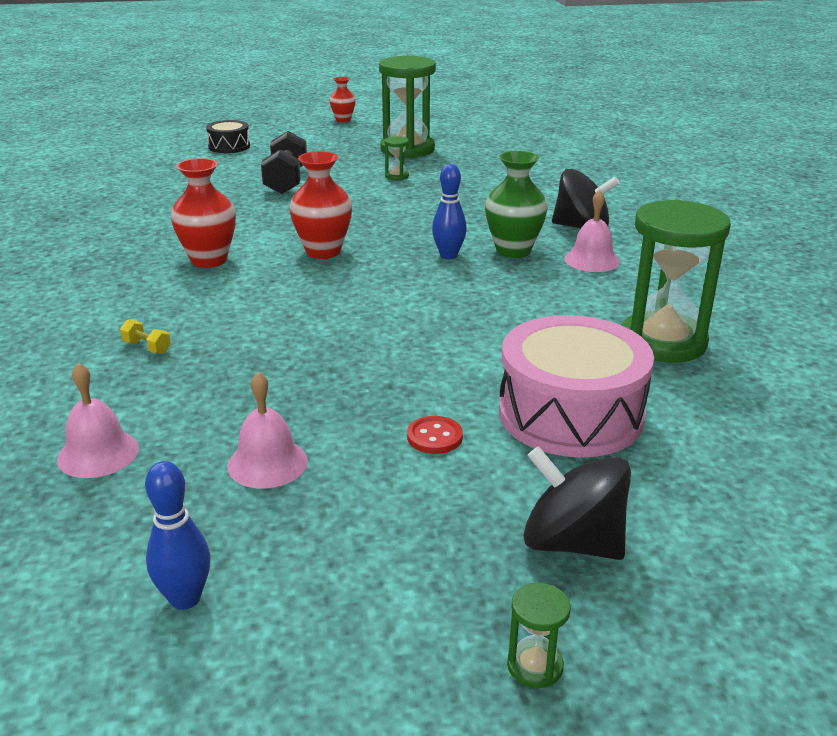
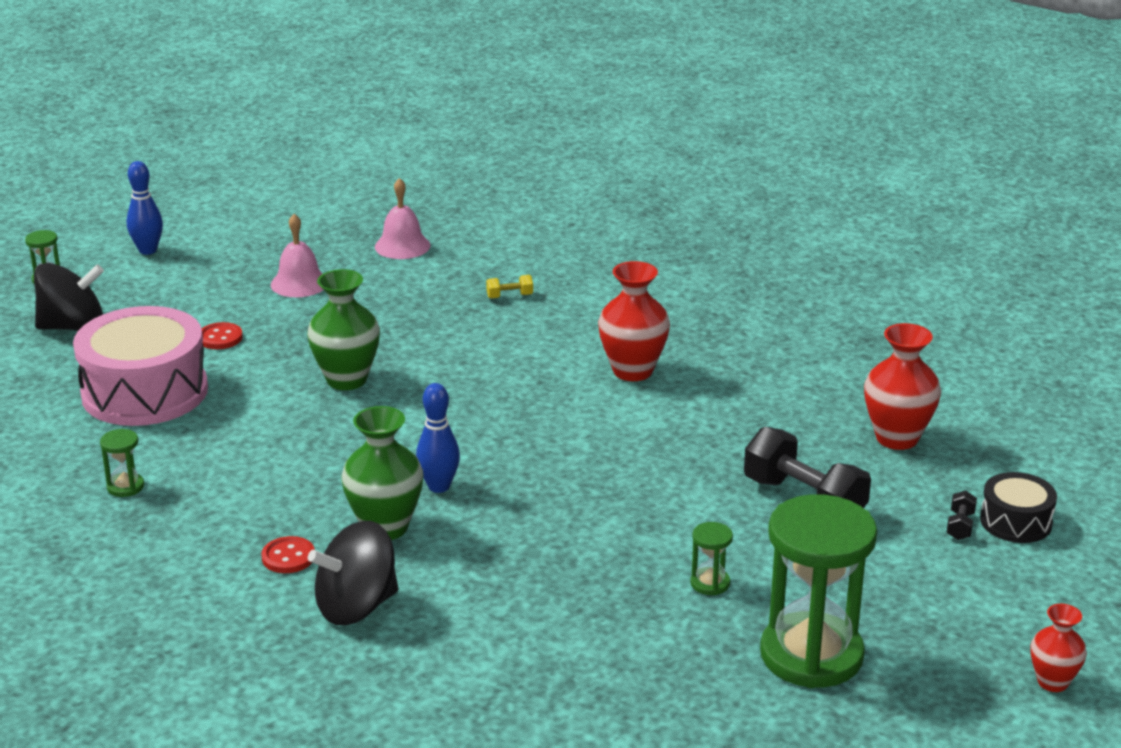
camera: 135 degrees right, 0 degrees up
blue bowling pin [145,461,211,610] -> blue bowling pin moved to [127,161,163,255]
red vase [289,151,352,259] -> red vase moved to [864,323,941,450]
pink bell [564,190,620,272] -> red button [262,536,315,573]
green hourglass [622,199,731,363] -> green hourglass [100,429,144,497], size x0.40
none -> green vase [307,269,380,390]
none -> black dumbbell [946,490,977,540]

